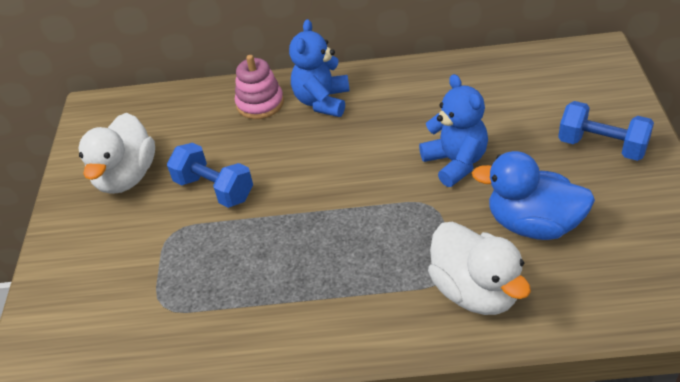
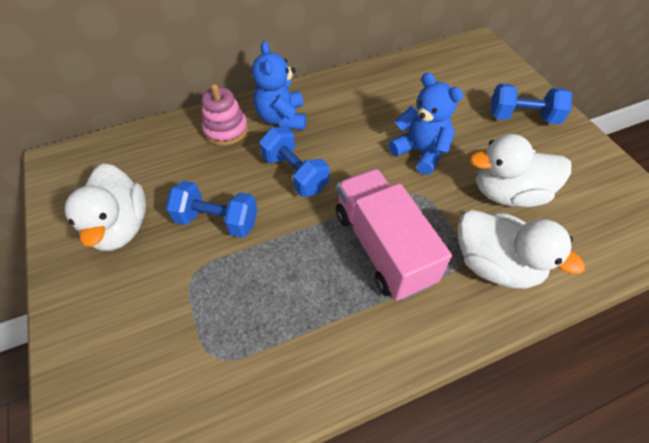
camera: 25 degrees left, 10 degrees up
blue duck [472,151,595,240] -> white duck [470,134,572,207]
none -> blue dumbbell [259,127,329,197]
none -> pink truck [336,169,452,301]

